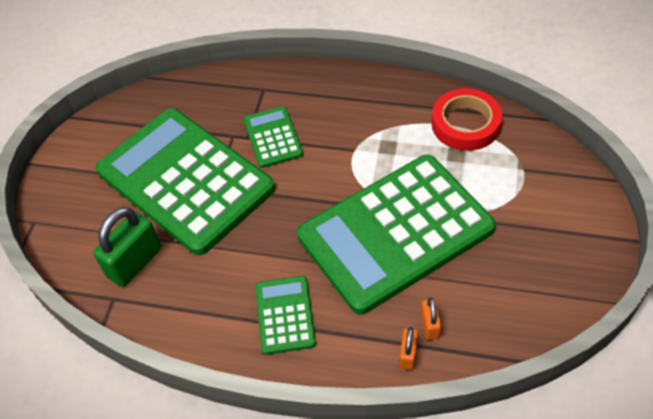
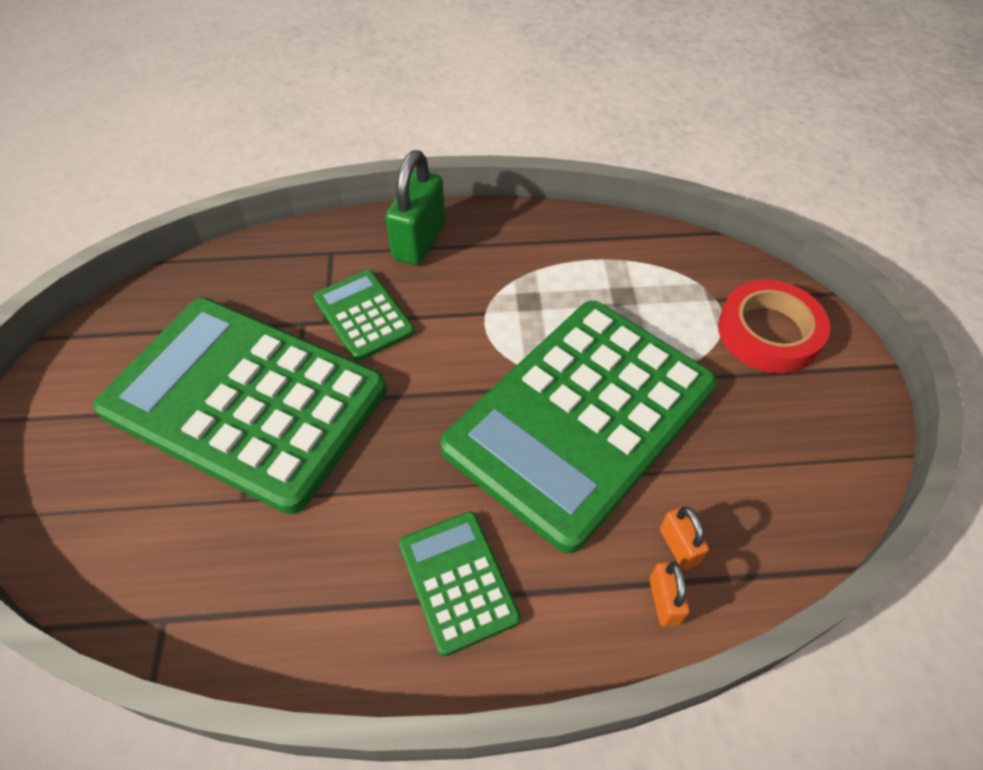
camera: 20 degrees left, 0 degrees up
green padlock [93,207,161,287] -> green padlock moved to [385,150,445,265]
red tape [431,88,502,151] -> red tape moved to [718,280,830,373]

